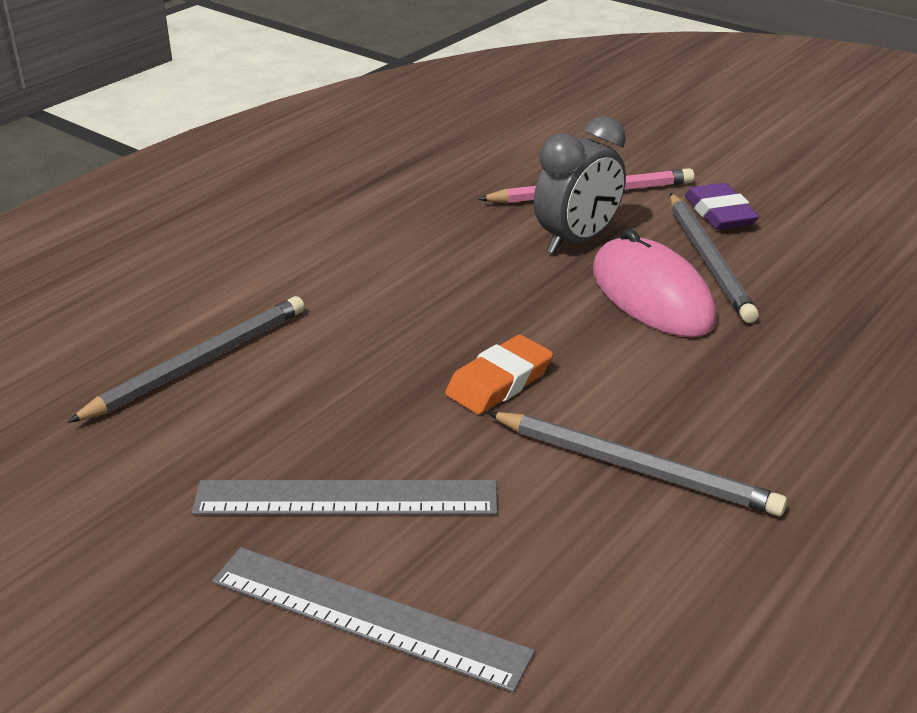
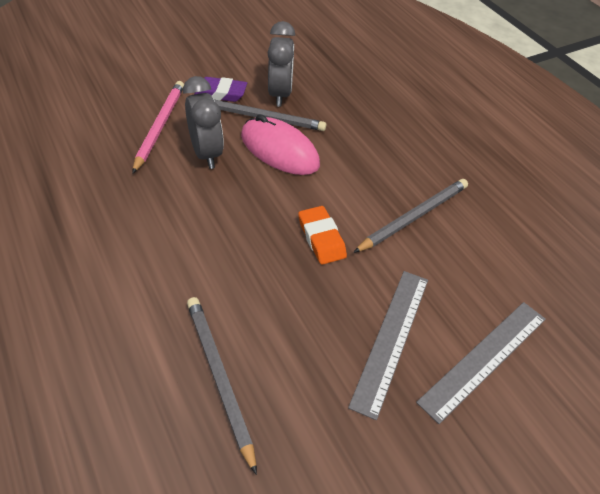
camera: 70 degrees left, 15 degrees up
pink mouse [593,229,717,337] -> pink mouse turned 45 degrees clockwise [241,114,320,175]
none -> grey clock [267,21,295,107]

